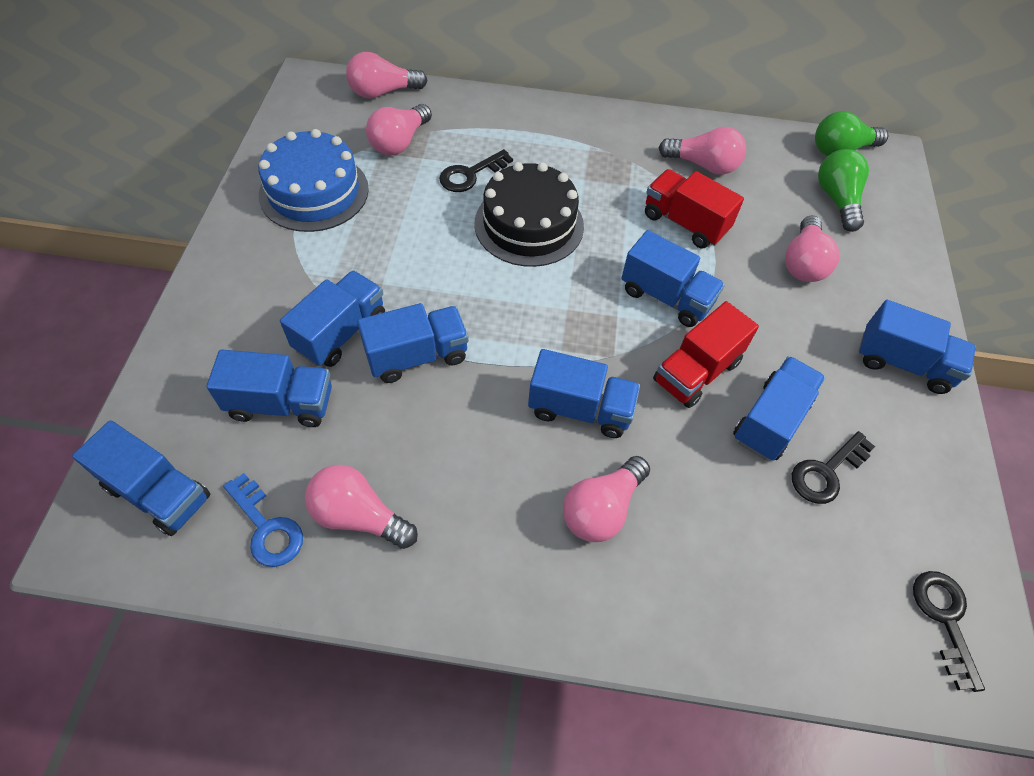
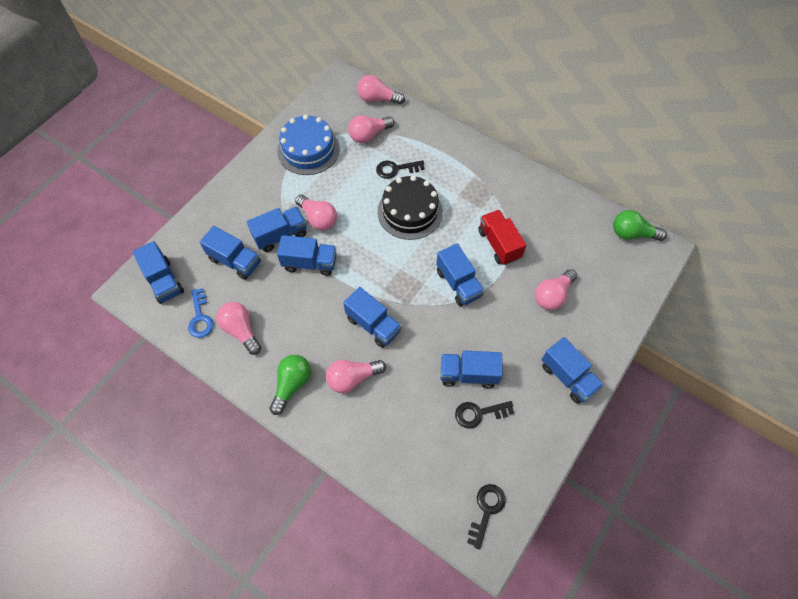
camera: 30 degrees right, 5 degrees up
red truck [653,301,759,408] -> none
pink light bulb [659,127,746,175] -> pink light bulb moved to [295,194,337,231]
blue truck [733,356,825,461] -> blue truck turned 150 degrees counterclockwise [440,350,503,388]
green light bulb [818,149,869,232] -> green light bulb moved to [270,355,311,415]

